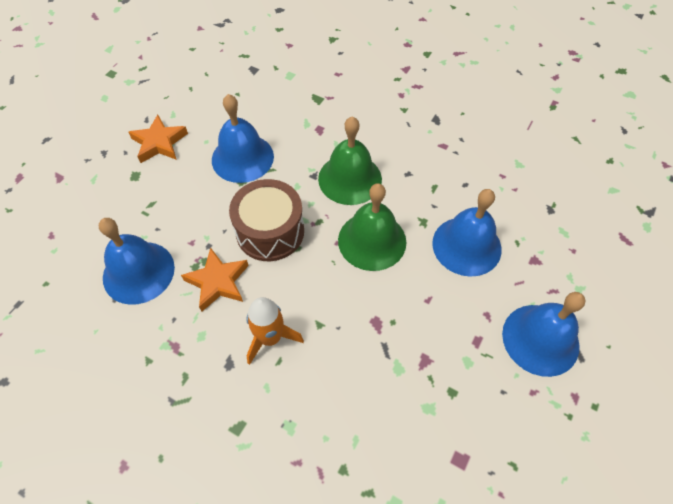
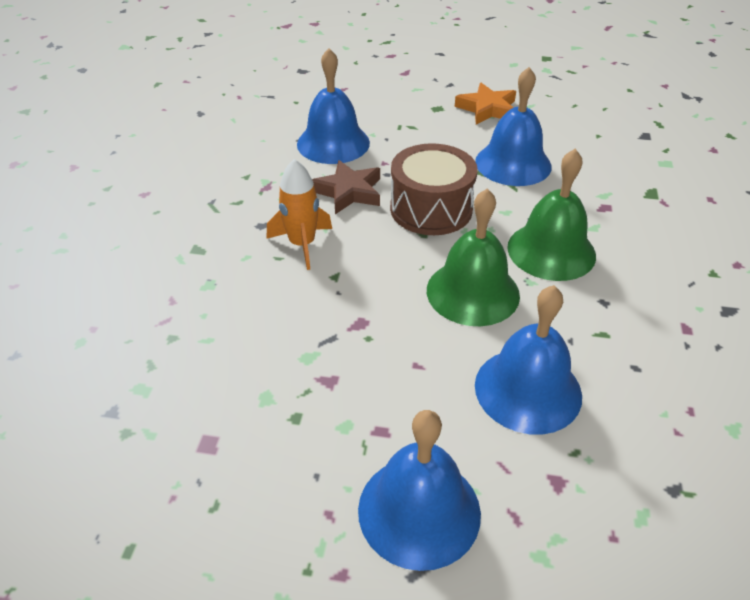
camera: 70 degrees right, 15 degrees down
orange star [181,248,249,311] -> brown star [312,160,380,214]

